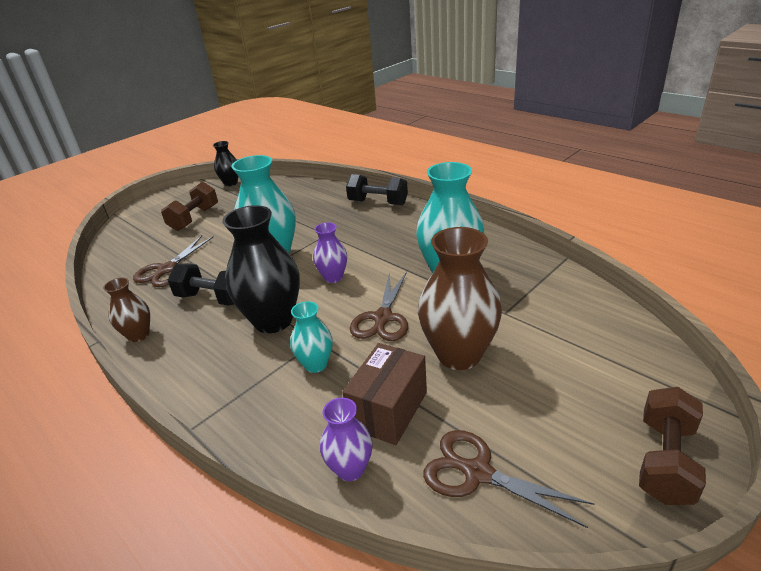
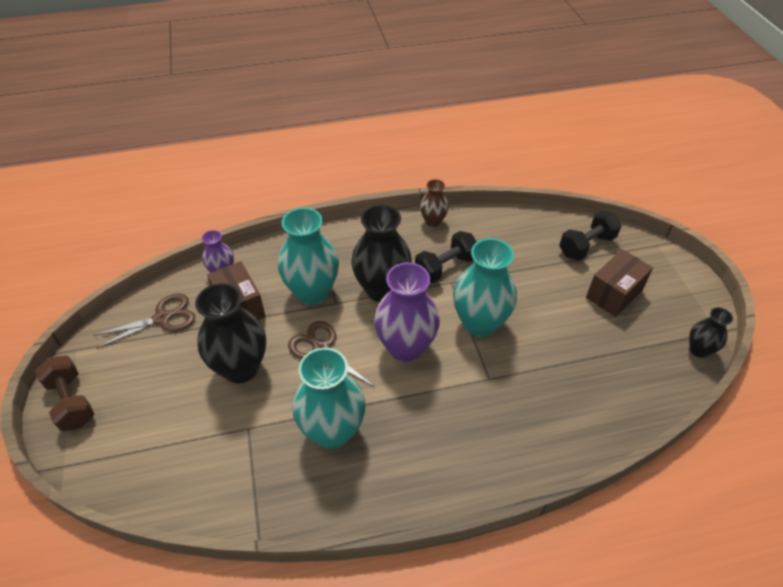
camera: 120 degrees right, 15 degrees up
brown scissors [133,235,214,287] -> none
brown dumbbell [161,182,218,231] -> brown box [586,249,653,317]
turquoise vase [290,301,332,373] -> turquoise vase [278,207,339,305], size x1.88
purple vase [313,222,347,283] -> purple vase [374,262,440,362], size x1.88
black dumbbell [346,174,408,205] -> black dumbbell moved to [559,211,622,260]
brown vase [418,227,502,370] -> black vase [195,283,266,383]

